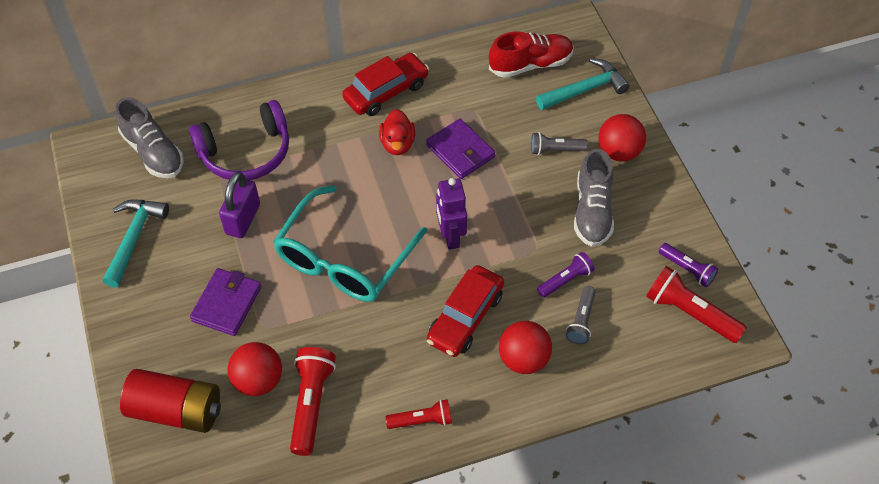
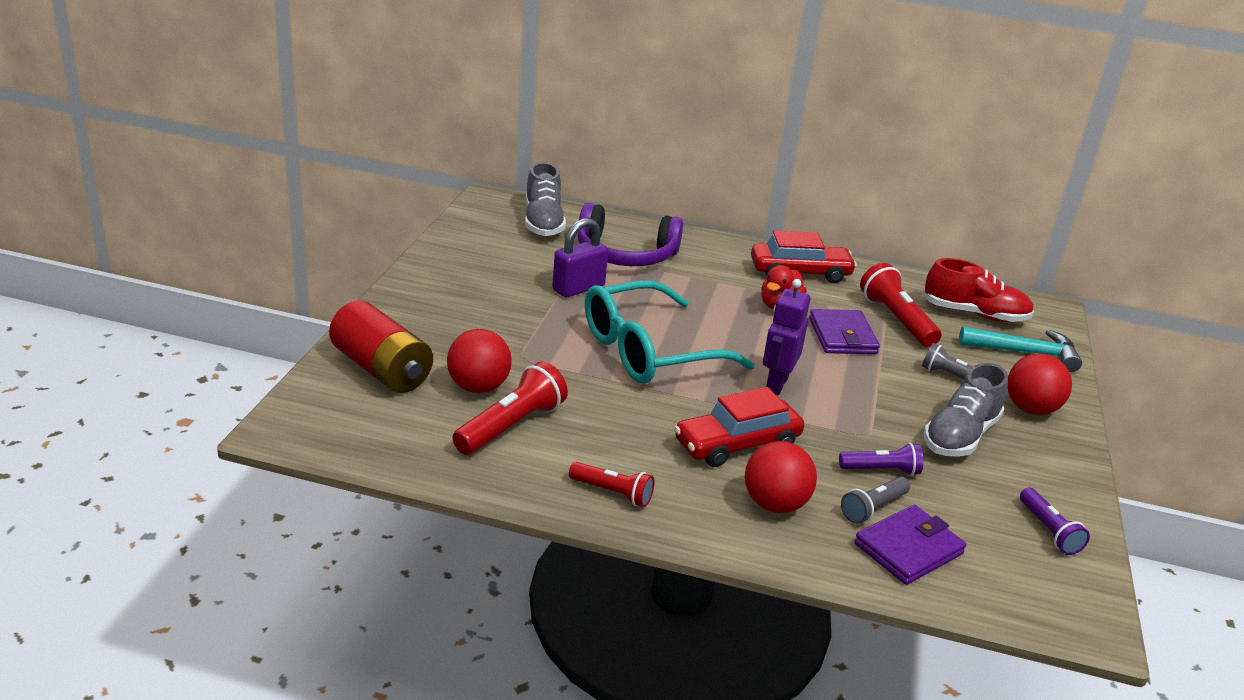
camera: 30 degrees right, 25 degrees down
turquoise hammer [103,200,169,287] -> none
purple wallet [190,268,261,336] -> purple wallet moved to [854,505,966,585]
red flashlight [646,266,747,343] -> red flashlight moved to [860,263,941,347]

